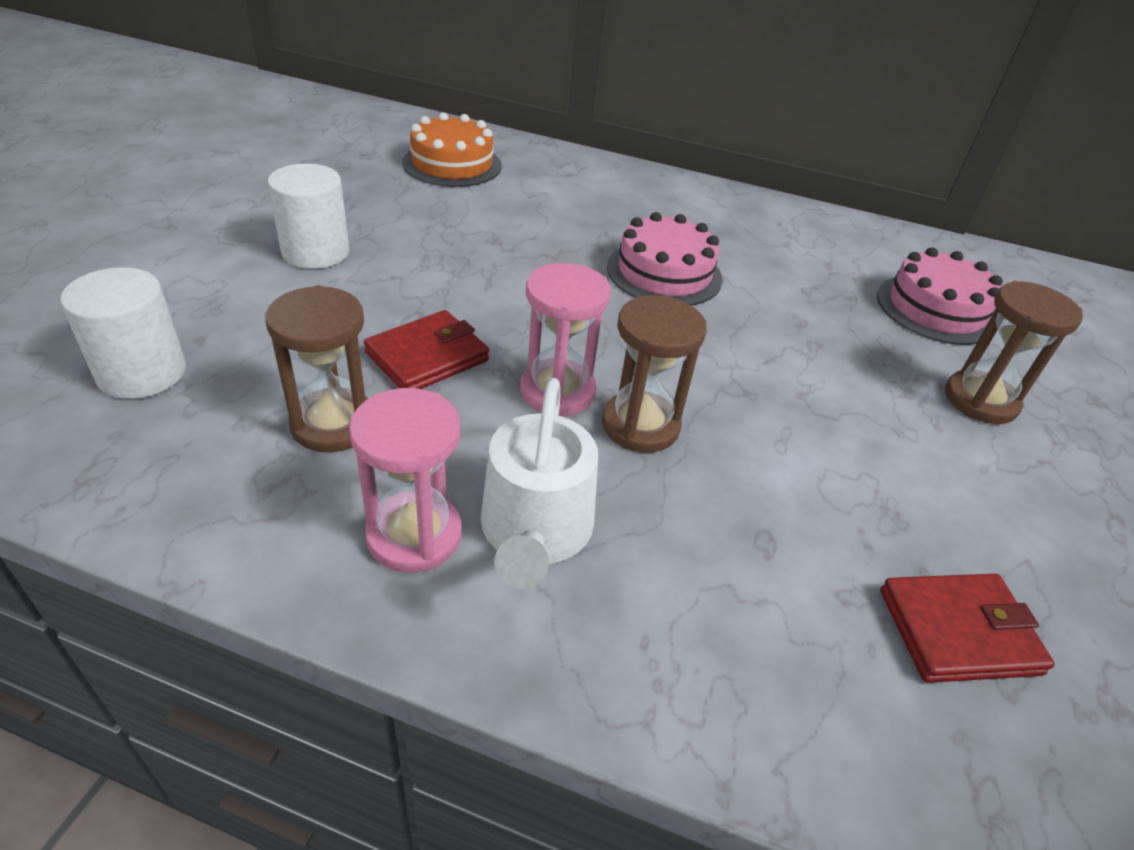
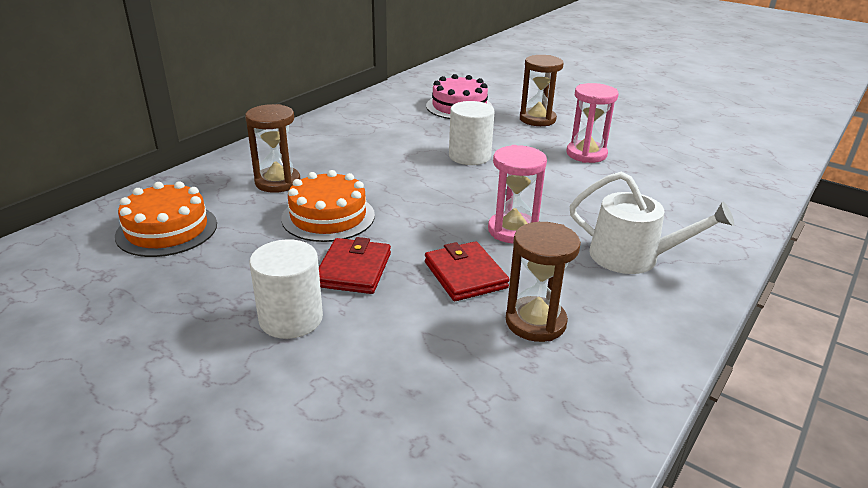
camera: 70 degrees left, 10 degrees down
white cylinder [60,267,186,399] -> white cylinder moved to [449,101,495,165]
pink hourglass [349,388,462,572] -> pink hourglass moved to [566,83,619,163]
brown hourglass [602,295,707,453] -> brown hourglass moved to [245,104,300,193]
pink cake [607,212,723,306] -> none
red wallet [880,574,1055,683] -> red wallet moved to [319,237,391,294]
none -> orange cake [281,170,375,242]

